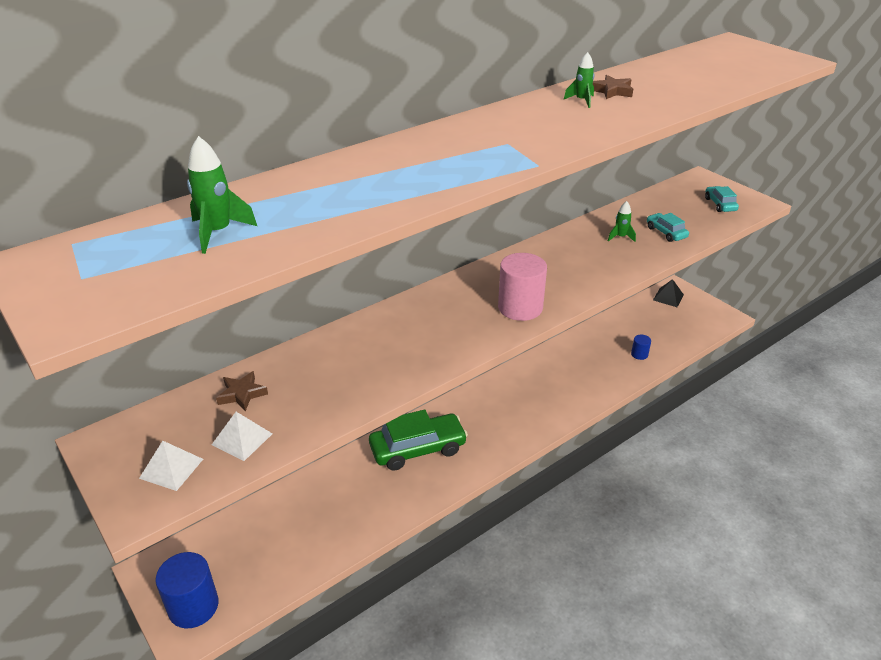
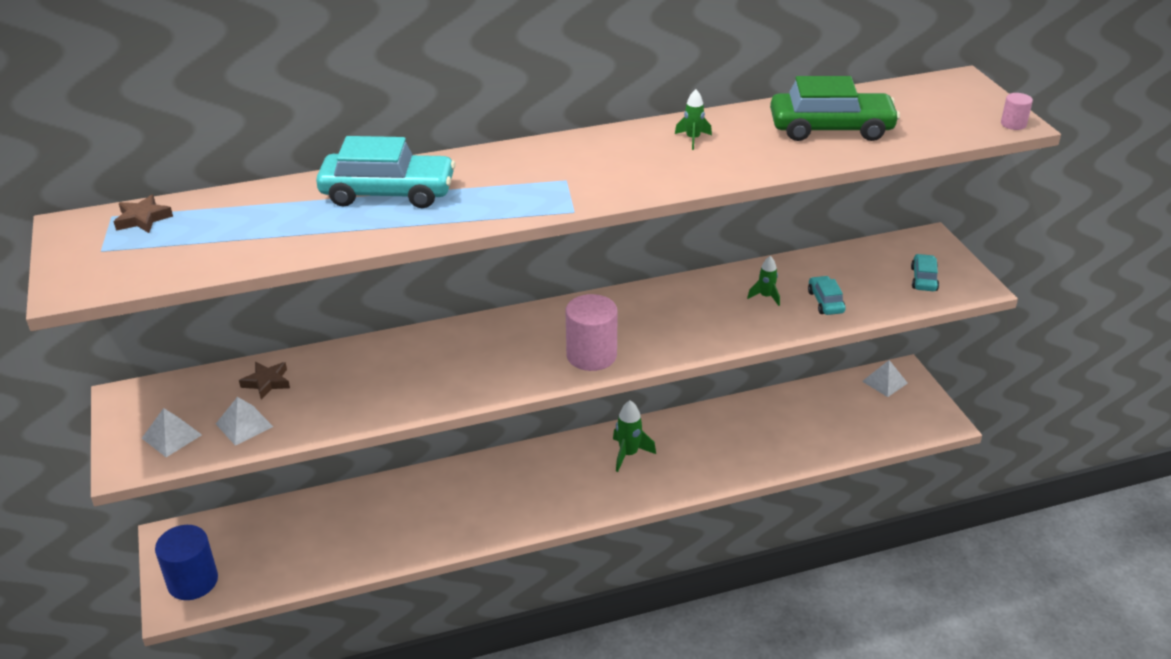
camera: 20 degrees right, 0 degrees up
green rocket [187,136,257,254] -> green rocket moved to [613,400,656,472]
green car [369,409,468,471] -> green car moved to [770,76,900,141]
brown star [593,75,633,99] -> brown star moved to [114,195,173,233]
blue cylinder [631,334,651,360] -> none
black pyramid [653,279,684,307] -> white pyramid [862,360,908,397]
none -> turquoise car [316,136,455,208]
none -> pink cylinder [1001,93,1033,130]

